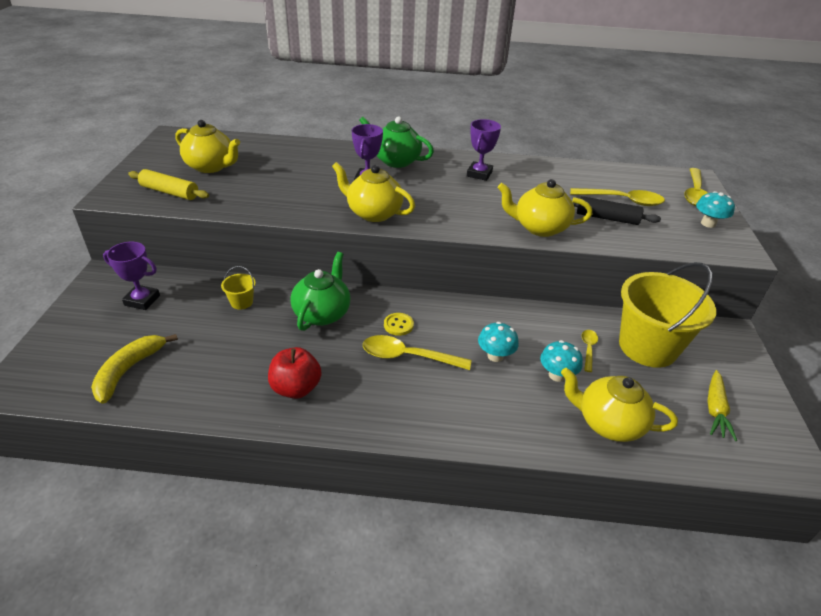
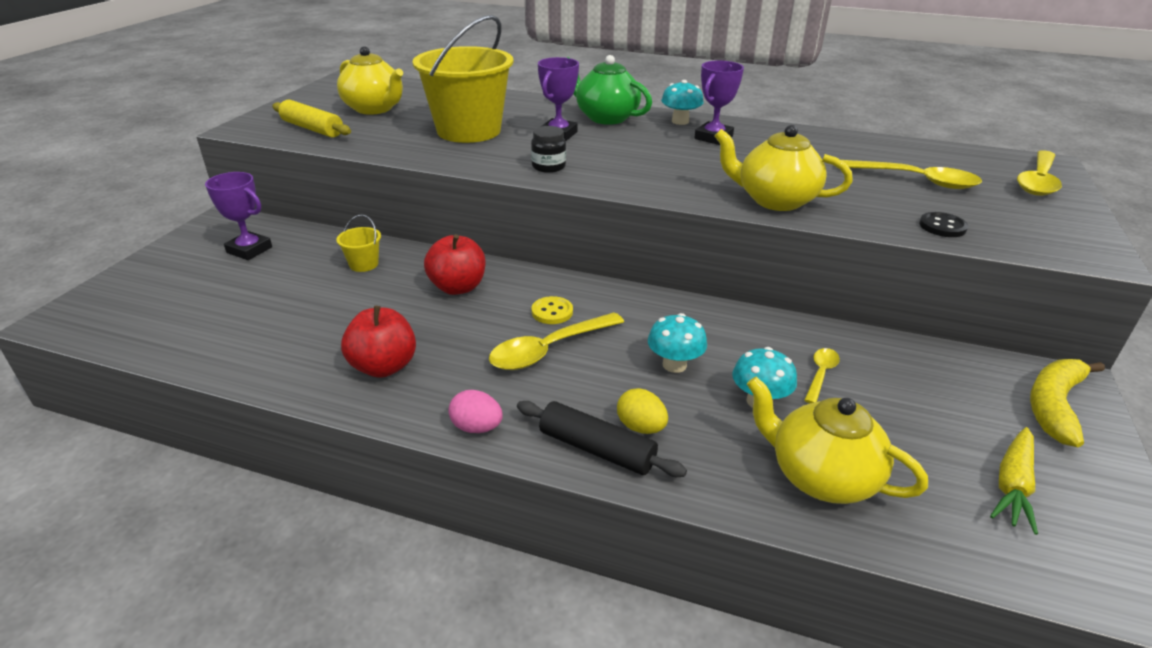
camera: 15 degrees right, 5 degrees down
yellow banana [91,334,178,404] -> yellow banana moved to [1030,359,1105,447]
green teapot [290,252,351,331] -> red apple [424,234,485,295]
yellow teapot [332,162,415,222] -> black jar [531,126,566,173]
yellow spoon [363,335,472,370] -> yellow spoon turned 60 degrees counterclockwise [489,312,624,370]
black rolling pin [573,196,661,225] -> black rolling pin moved to [517,401,687,477]
yellow bucket [619,262,716,368] -> yellow bucket moved to [413,15,514,143]
turquoise mushroom [696,191,735,228] -> turquoise mushroom moved to [661,80,704,125]
none -> pink egg [448,390,503,433]
none -> yellow egg [617,388,668,434]
none -> black button [919,212,968,237]

